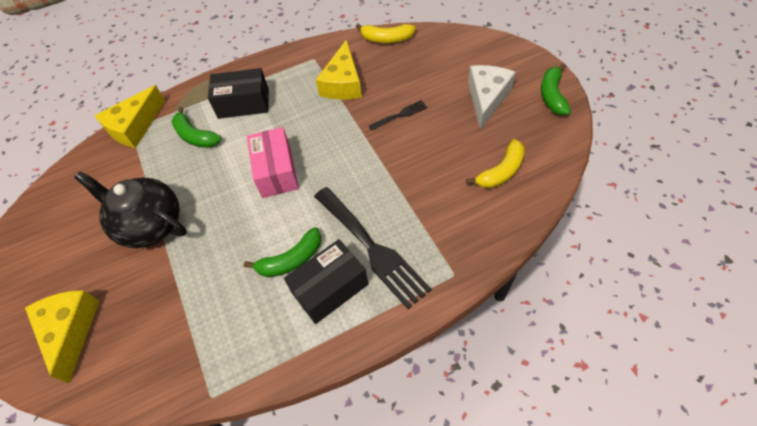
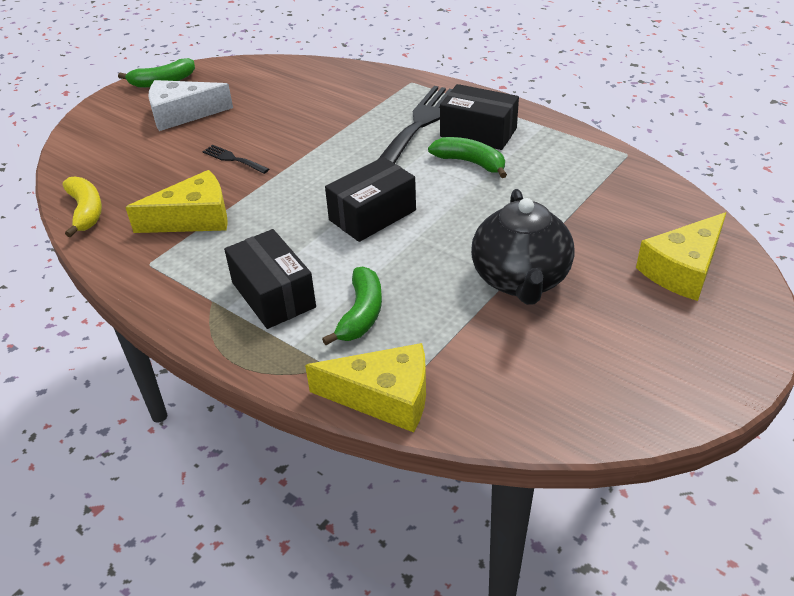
camera: 120 degrees left, 15 degrees down
pink box [247,127,299,198] -> black box [325,157,416,242]
yellow banana [466,139,525,188] -> none

